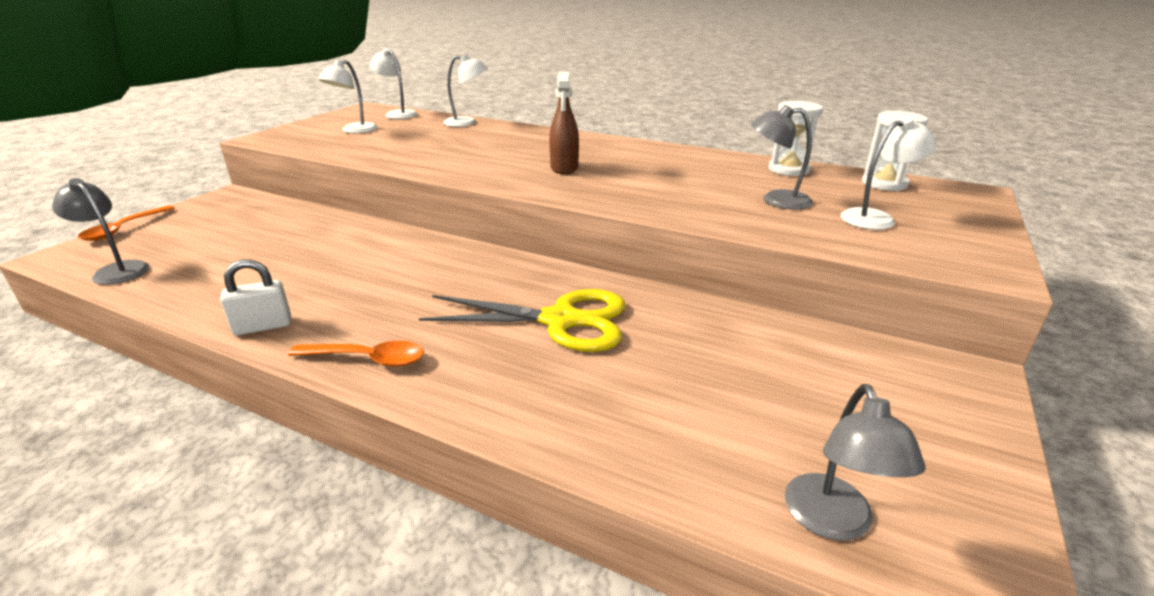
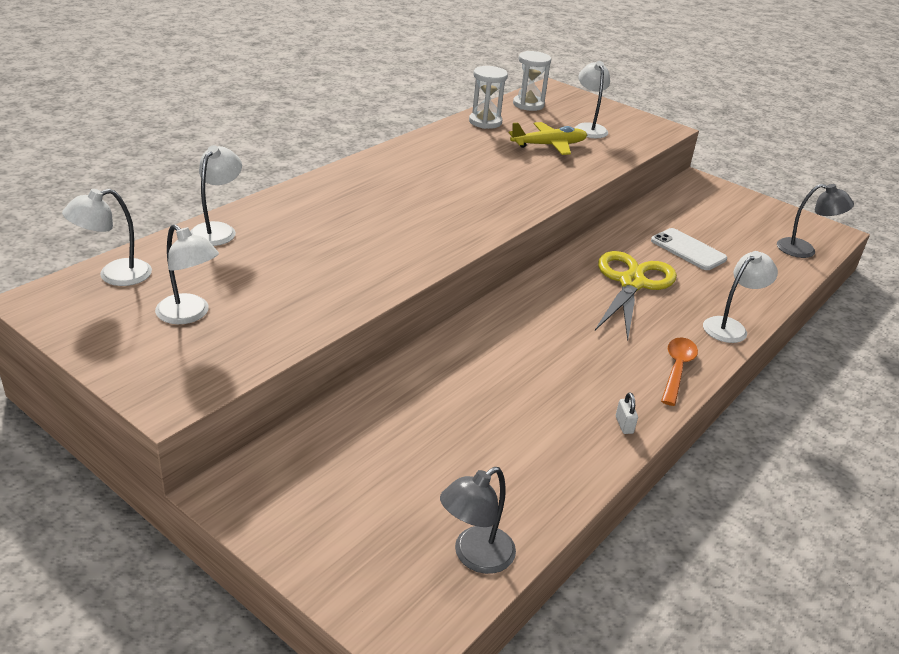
camera: 80 degrees left, 5 degrees up
orange spoon [78,205,175,241] -> none
white padlock [220,259,291,335] -> white padlock [616,392,638,434], size x0.58
brown spray bottle [549,72,579,174] -> none
grey lamp [751,105,813,209] -> yellow plane [509,122,587,155]
none -> white phone [651,228,727,270]
none -> white lamp [703,251,778,343]

